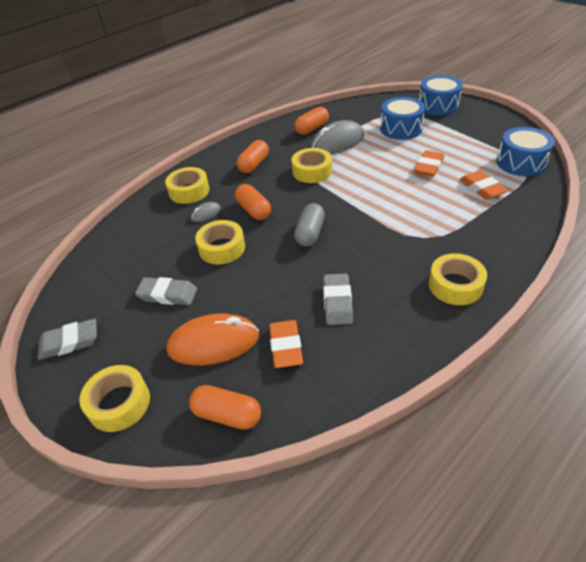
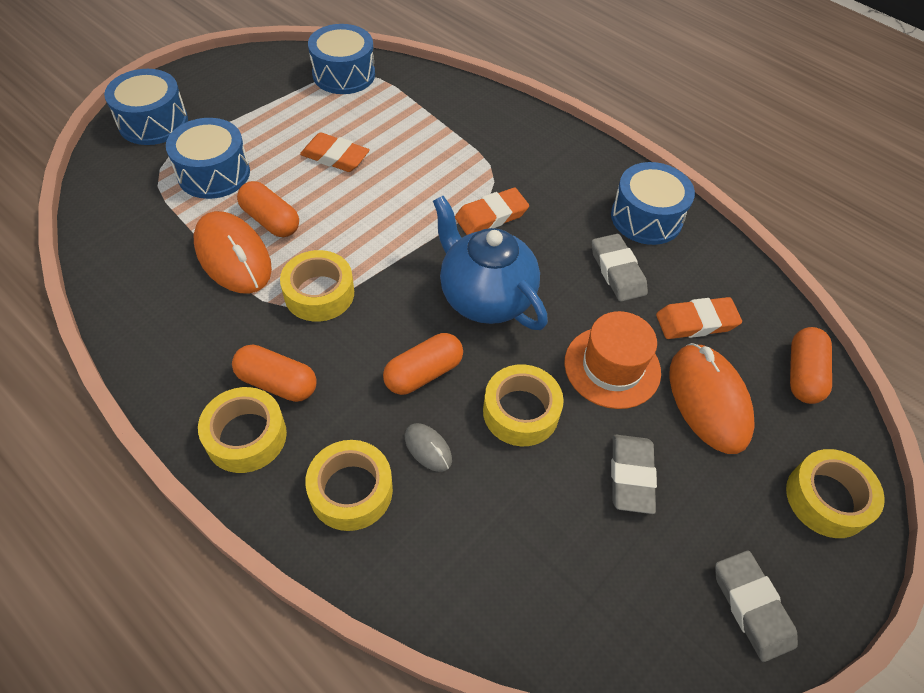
camera: 100 degrees left, 10 degrees up
orange capsule [294,107,329,135] -> orange capsule moved to [237,181,299,237]
grey capsule [294,203,325,246] -> blue teapot [433,196,548,330]
grey mouse [311,120,364,154] -> orange mouse [194,211,272,294]
grey eraser [323,273,353,325] -> grey eraser turned 75 degrees clockwise [592,234,648,302]
yellow tape [429,253,487,305] -> yellow tape moved to [198,387,287,473]
orange eraser [460,170,508,200] -> orange eraser moved to [455,188,529,235]
none -> orange hat [564,311,661,409]
none -> blue drum [611,162,695,245]

